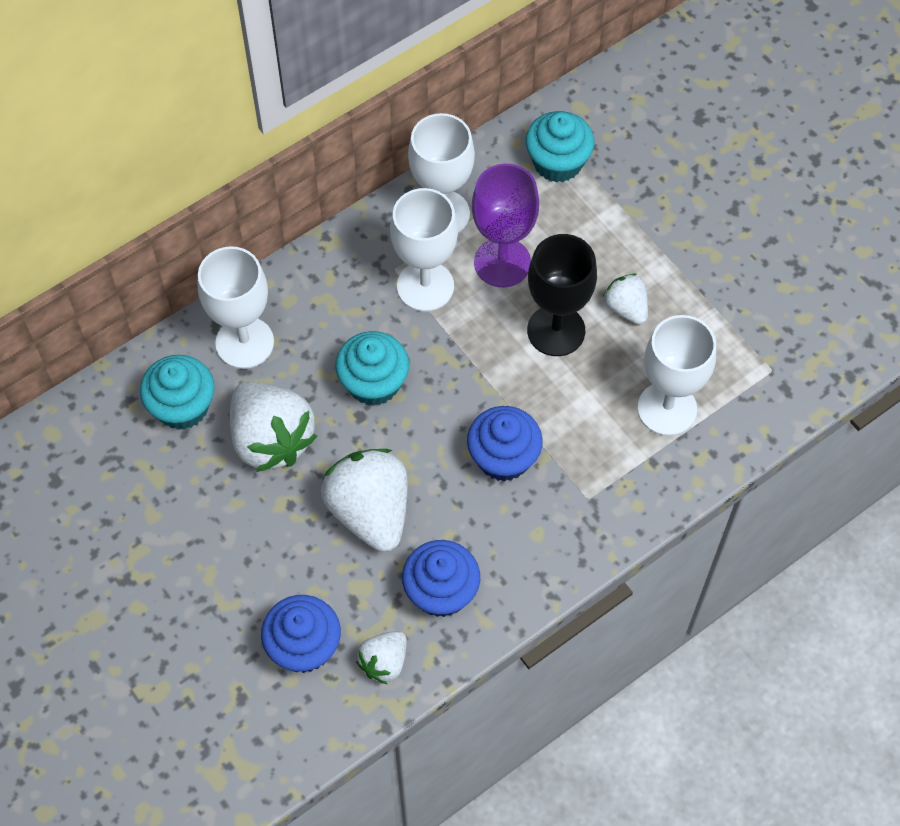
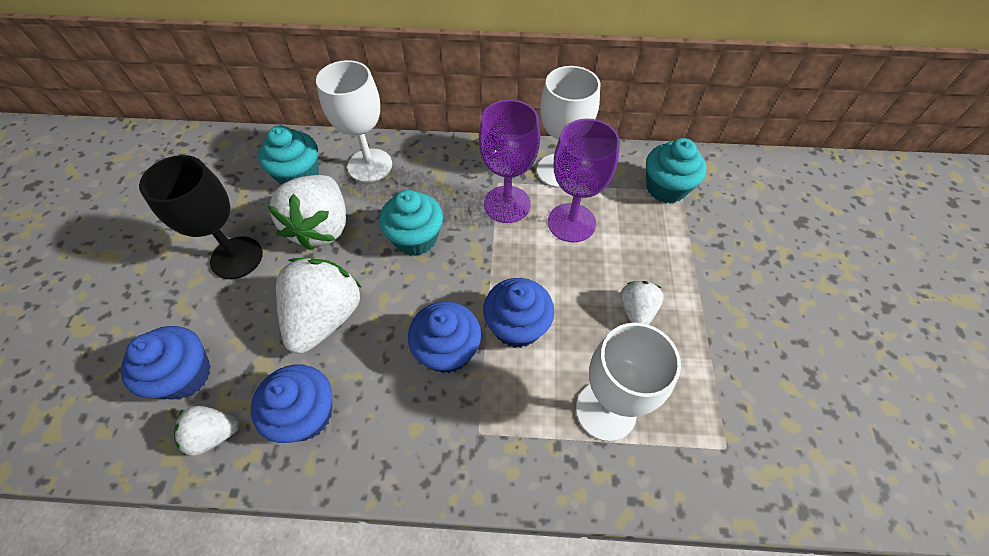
camera: 40 degrees right, 5 degrees down
white goblet [390,188,458,312] -> purple goblet [479,100,540,223]
black goblet [527,234,597,356] -> black goblet moved to [139,155,263,279]
none -> blue cupcake [483,278,555,348]

